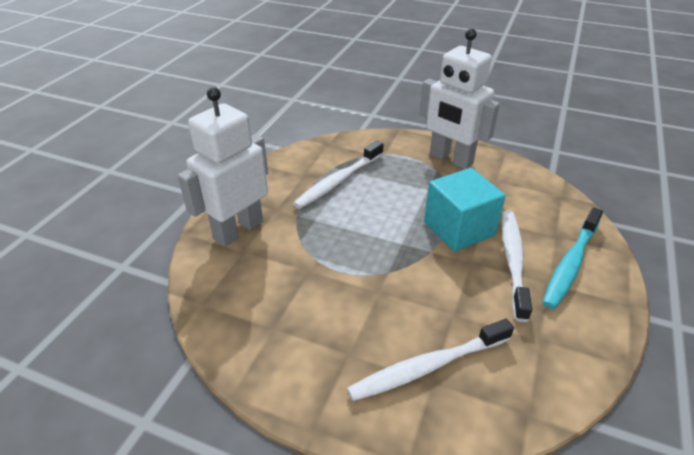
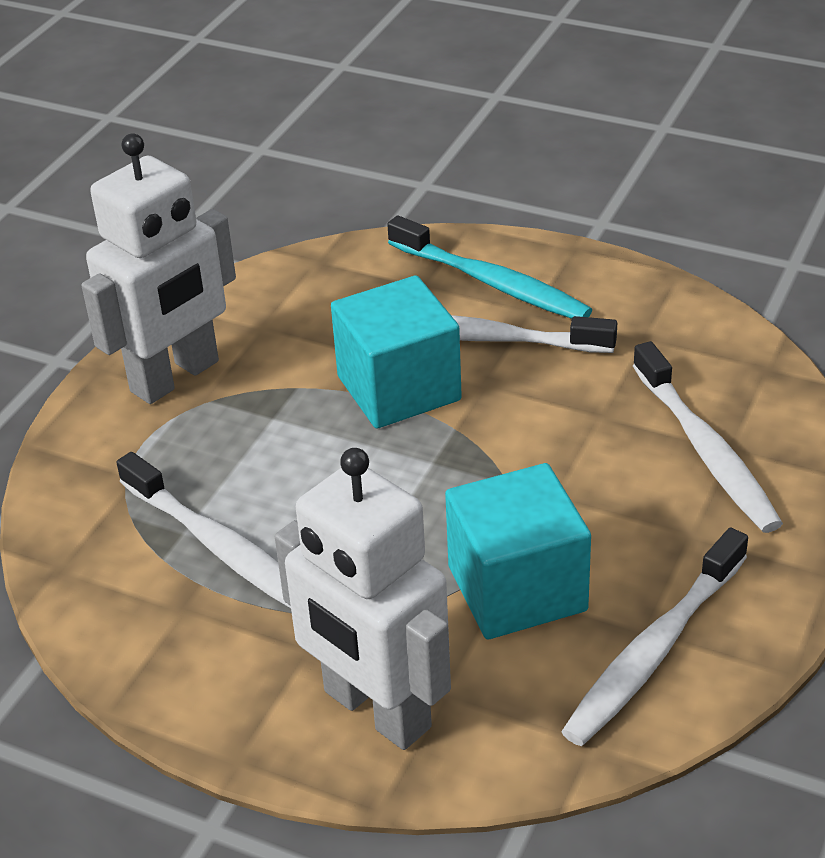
camera: 85 degrees left, 0 degrees up
none -> turquoise cube [445,463,591,639]
none -> white toothbrush [561,528,748,746]

